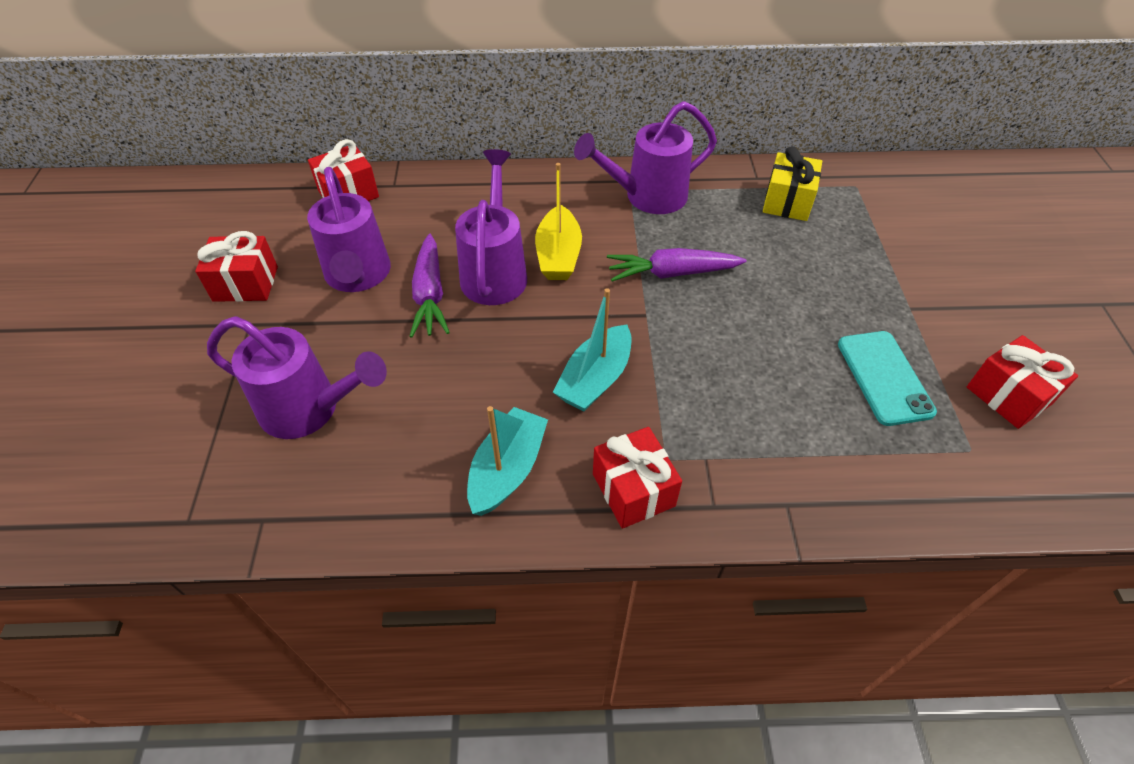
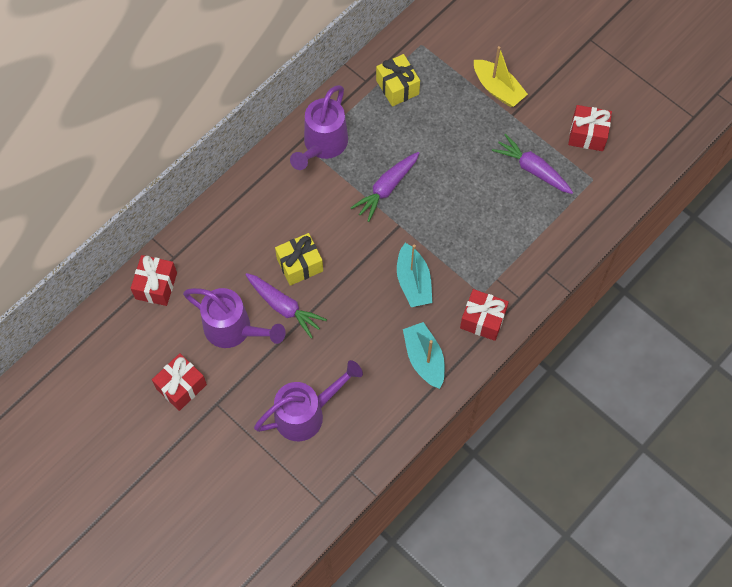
camera: 45 degrees left, 15 degrees up
purple watering can [455,149,527,305] -> yellow gift [275,233,323,286]
yellow boat [535,163,582,280] -> yellow boat moved to [474,46,528,107]
turquoise phone [838,331,937,426] -> purple carrot [492,134,573,194]

